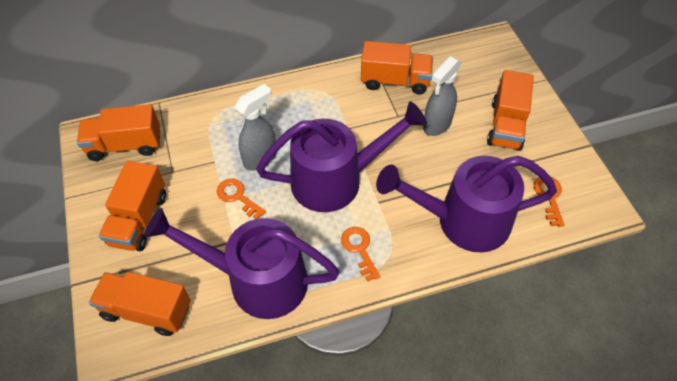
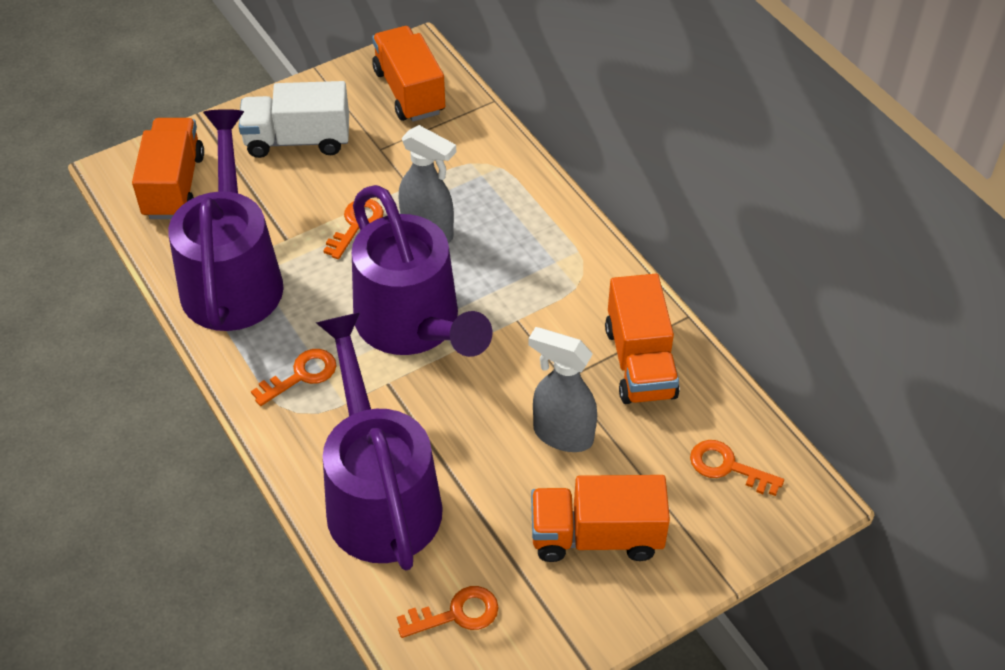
camera: 75 degrees right, 5 degrees down
orange truck [99,161,166,251] -> white truck [238,81,349,158]
none -> orange key [690,440,784,496]

